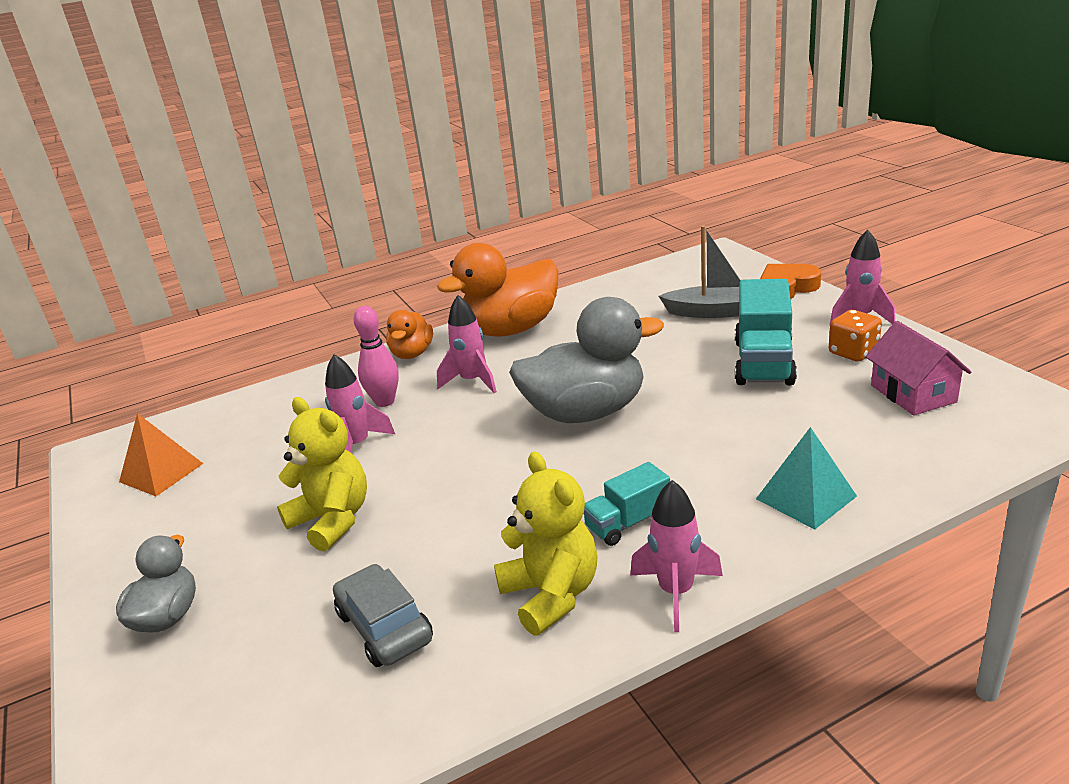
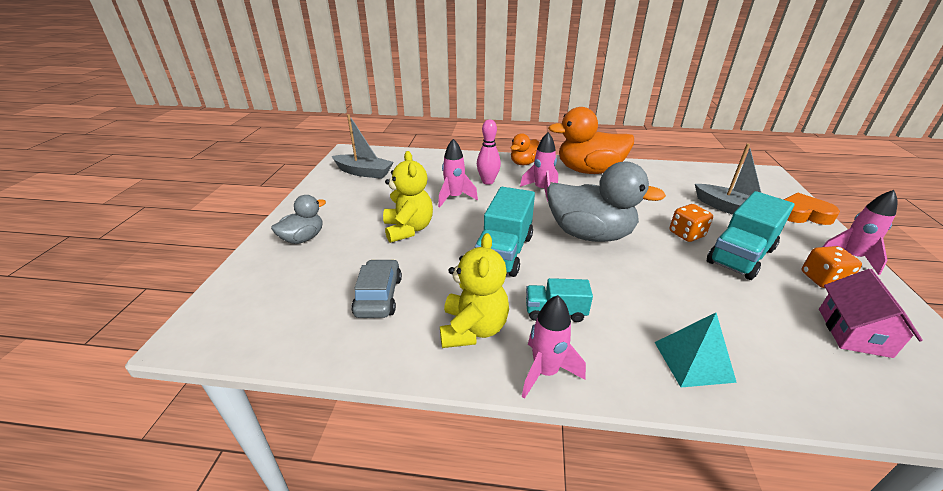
camera: 30 degrees right, 5 degrees up
orange pyramid [119,413,203,496] -> grey boat [332,114,393,179]
none -> turquoise truck [475,187,535,277]
none -> orange dice [670,204,713,242]

